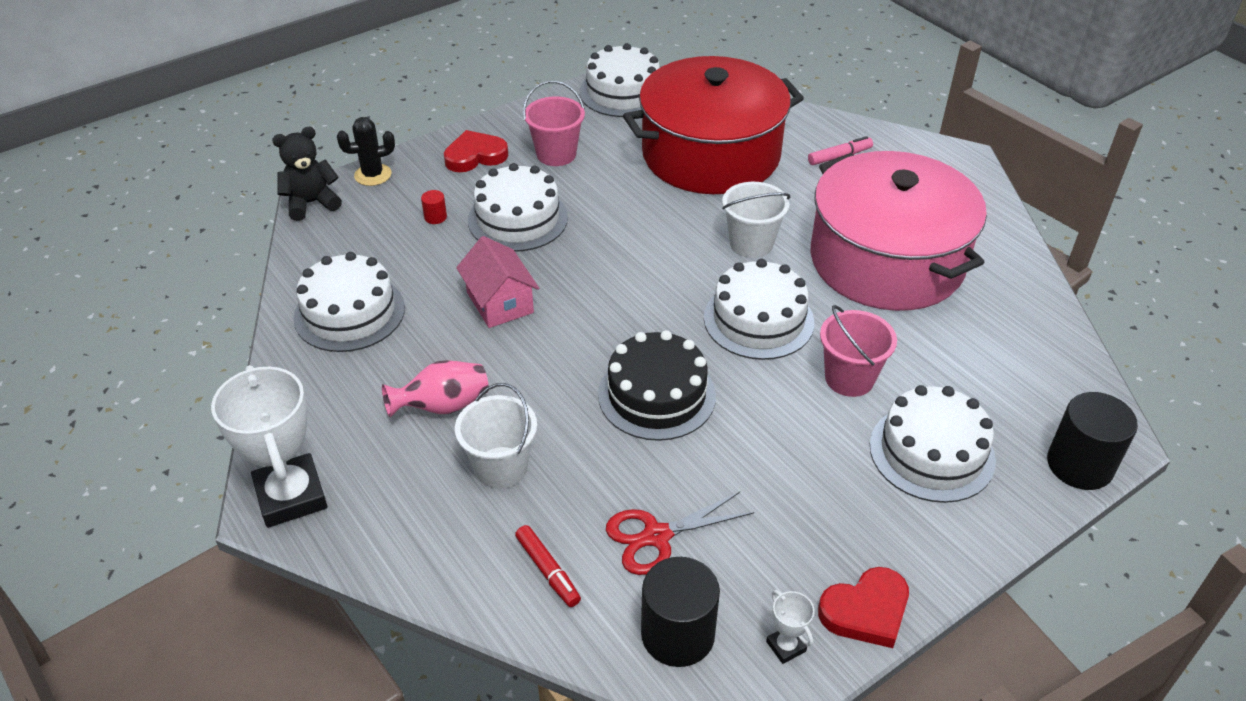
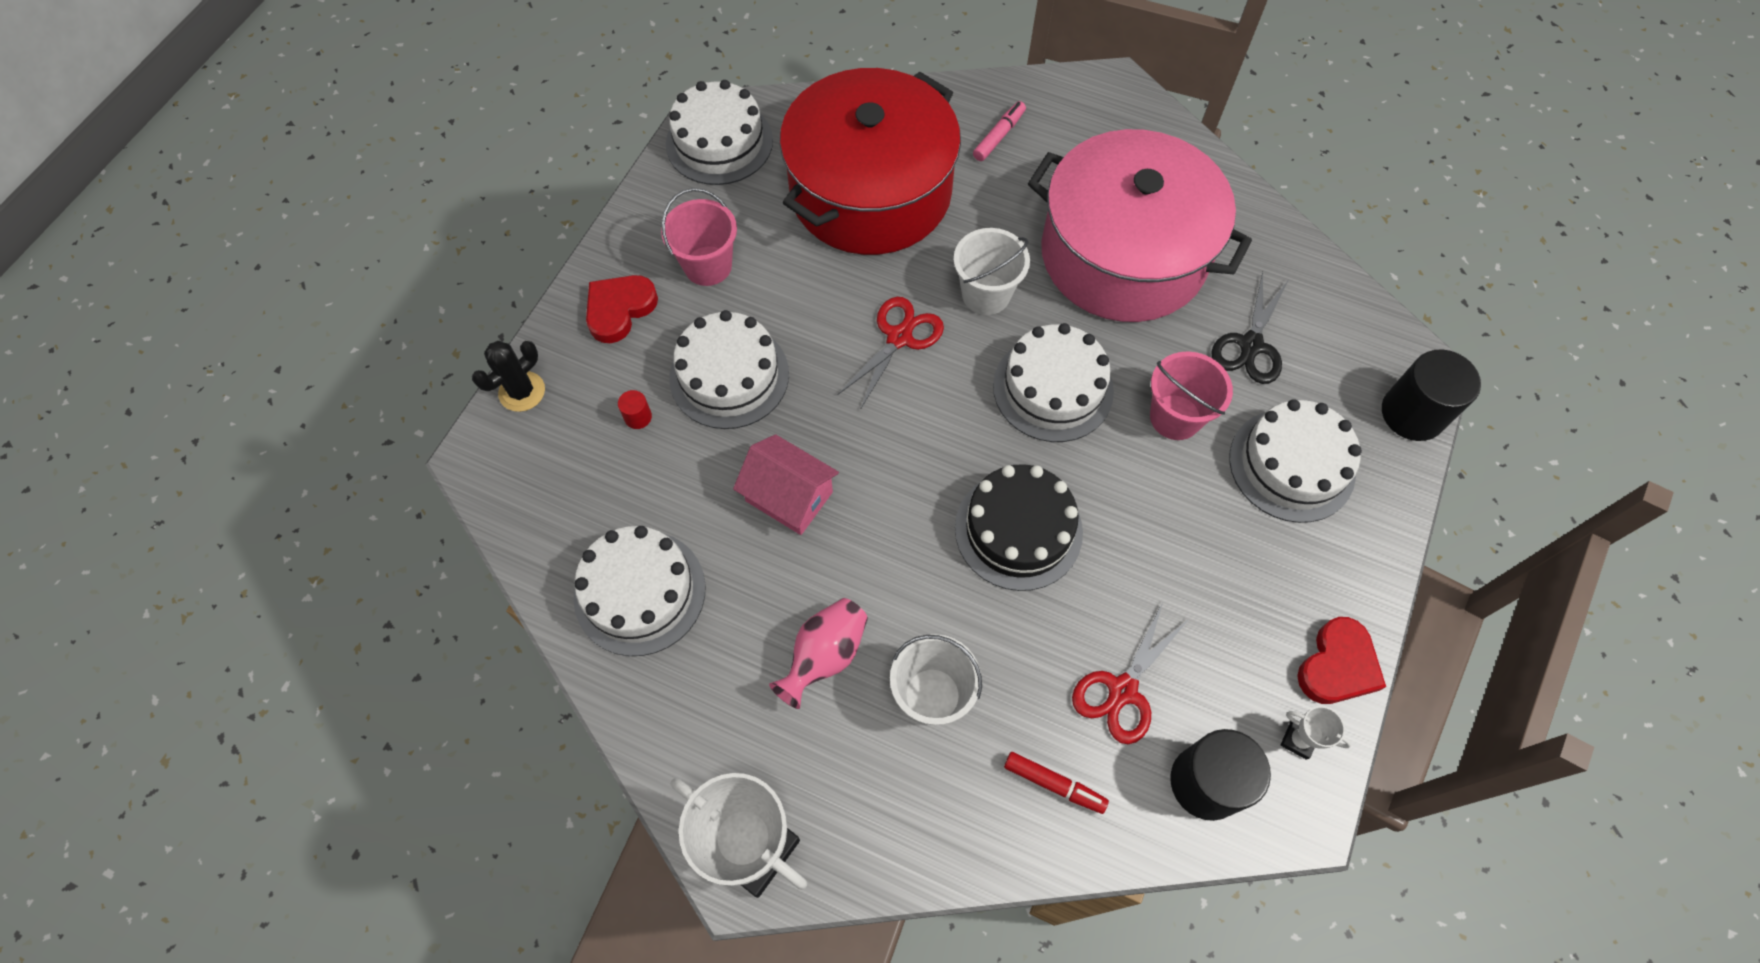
camera: 30 degrees left, 20 degrees up
black teddy bear [272,127,342,221] -> none
none -> red scissors [837,297,944,410]
none -> black scissors [1211,272,1288,384]

